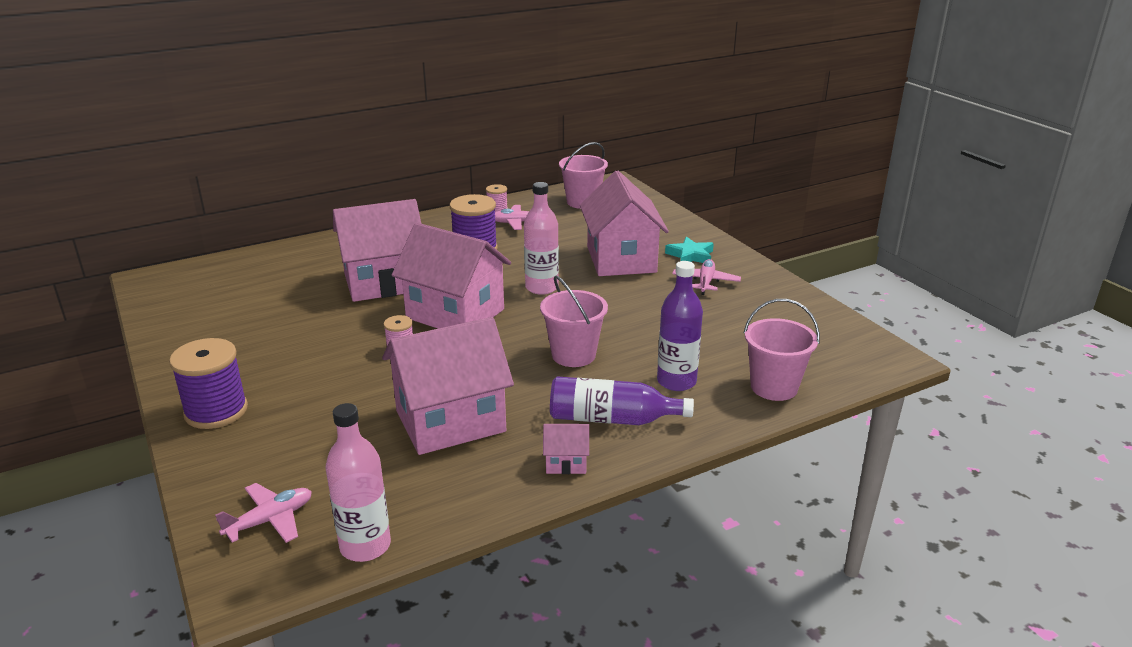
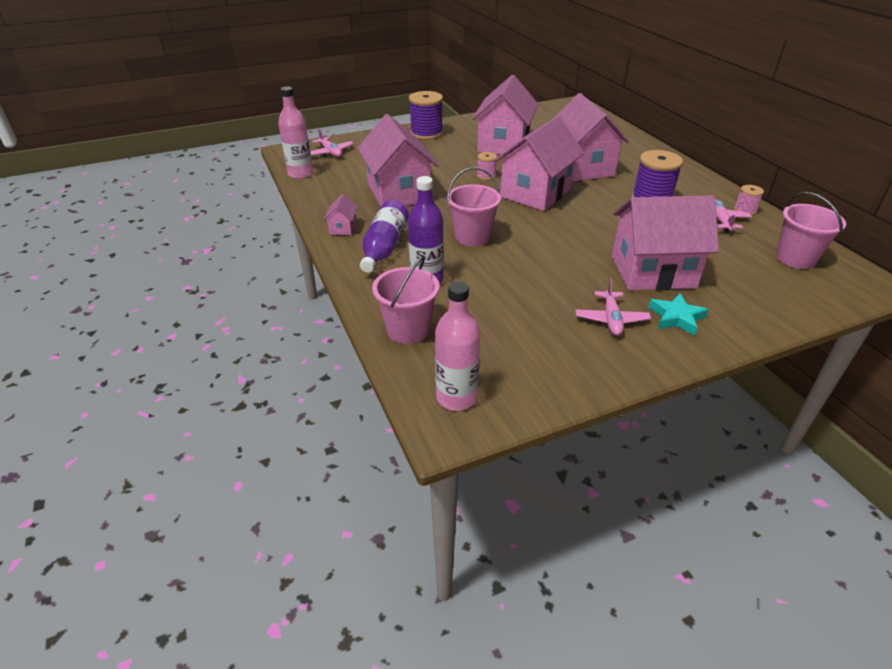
camera: 95 degrees right, 10 degrees up
pink bottle [524,182,559,295] -> pink bottle moved to [435,281,480,411]
pink plane [672,259,741,295] -> pink plane turned 75 degrees clockwise [575,278,651,336]
none -> pink house [472,75,539,155]

